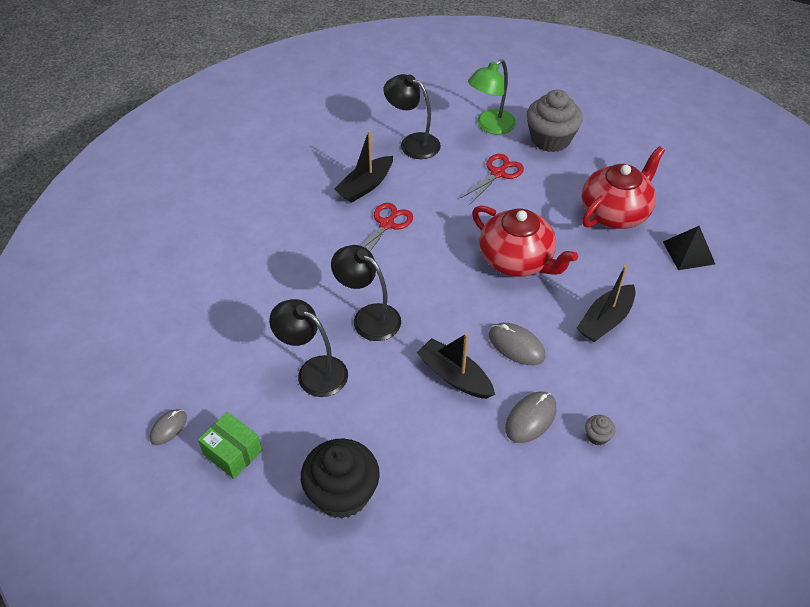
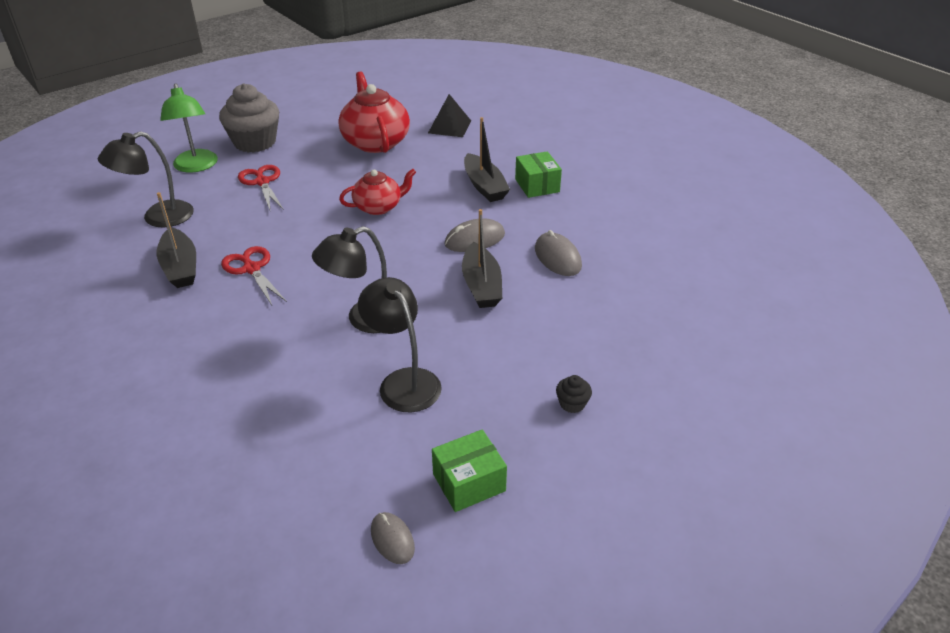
camera: 65 degrees left, 10 degrees down
black lamp [269,299,348,397] -> black lamp turned 90 degrees clockwise [358,277,442,413]
black cupcake [301,439,380,519] -> black cupcake [556,375,592,413], size x0.41
black boat [416,333,495,399] -> black boat turned 75 degrees counterclockwise [462,209,502,308]
red teapot [472,205,578,277] -> red teapot [339,169,416,215], size x0.62
grey cupcake [585,415,615,445] -> none
none -> green box [515,151,562,198]

